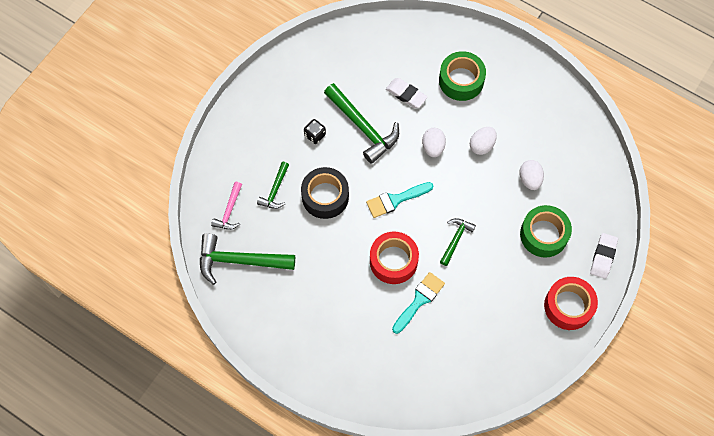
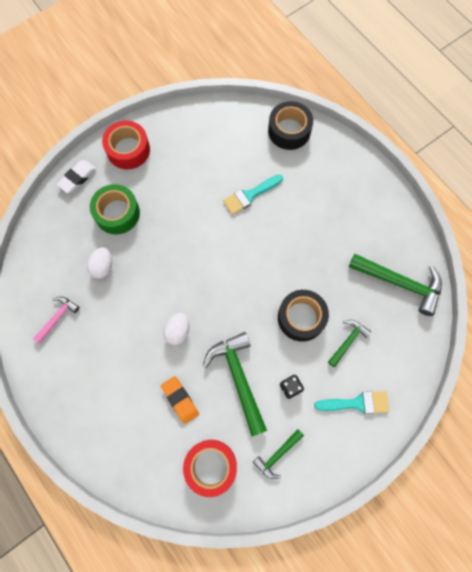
camera: 160 degrees left, 5 degrees up
pink hammer [211,182,242,230] -> pink hammer moved to [33,297,80,344]
turquoise brush [366,182,433,218] -> turquoise brush moved to [314,391,389,414]
red tape [370,232,419,284] -> red tape moved to [183,440,237,497]
white eraser [386,78,427,108] -> orange eraser [161,376,199,424]
green tape [439,51,486,101] -> none
green hammer [440,218,476,266] -> green hammer moved to [253,429,304,479]
white egg [470,127,497,155] -> none
none -> black tape [268,101,313,150]

